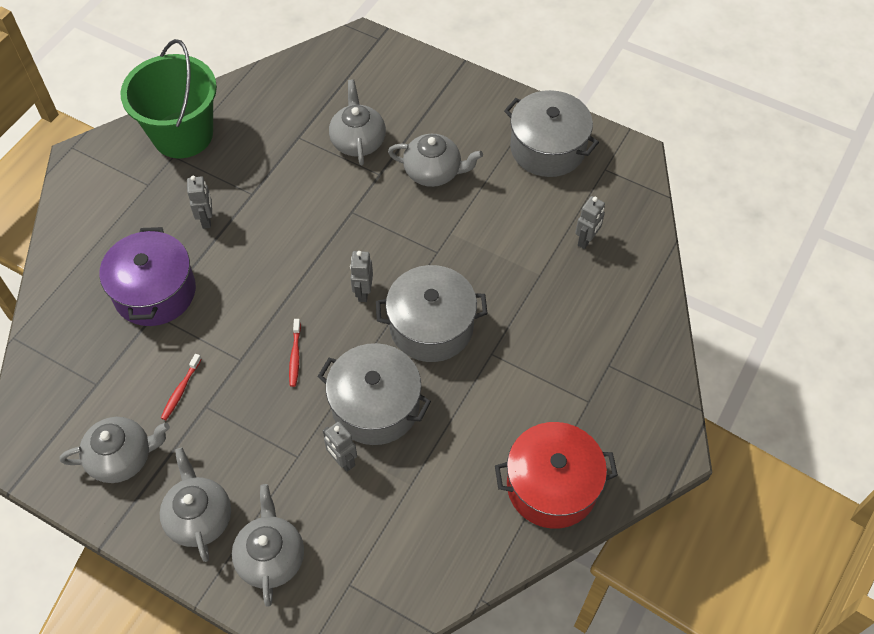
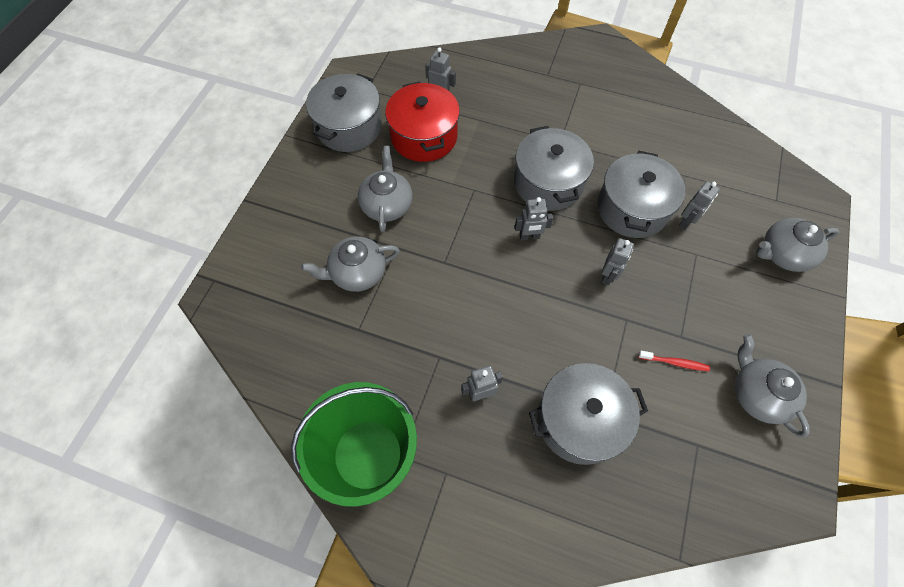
camera: 100 degrees left, 5 degrees up
purple pot [99,227,196,326] -> grey pot [529,363,648,465]
grey teapot [159,448,231,562] -> none
red toothbrush [289,319,301,387] -> grey robot [601,238,634,285]
red pot [495,422,618,529] -> red pot moved to [385,81,460,162]

